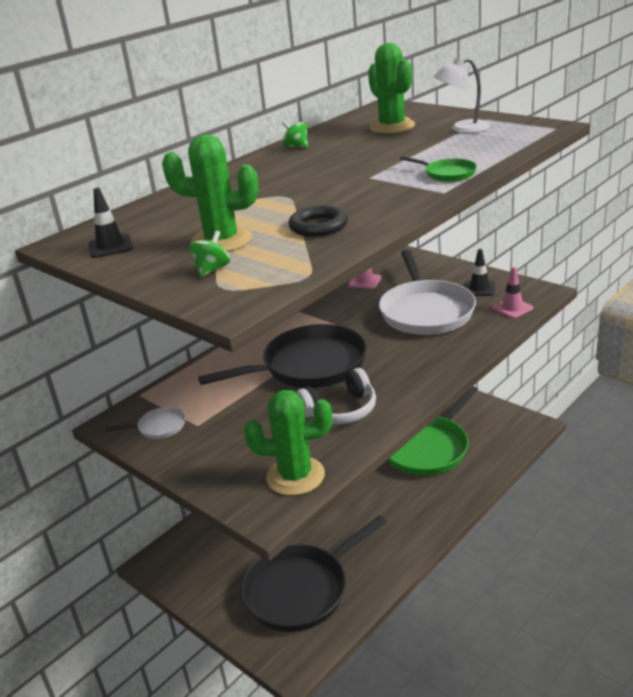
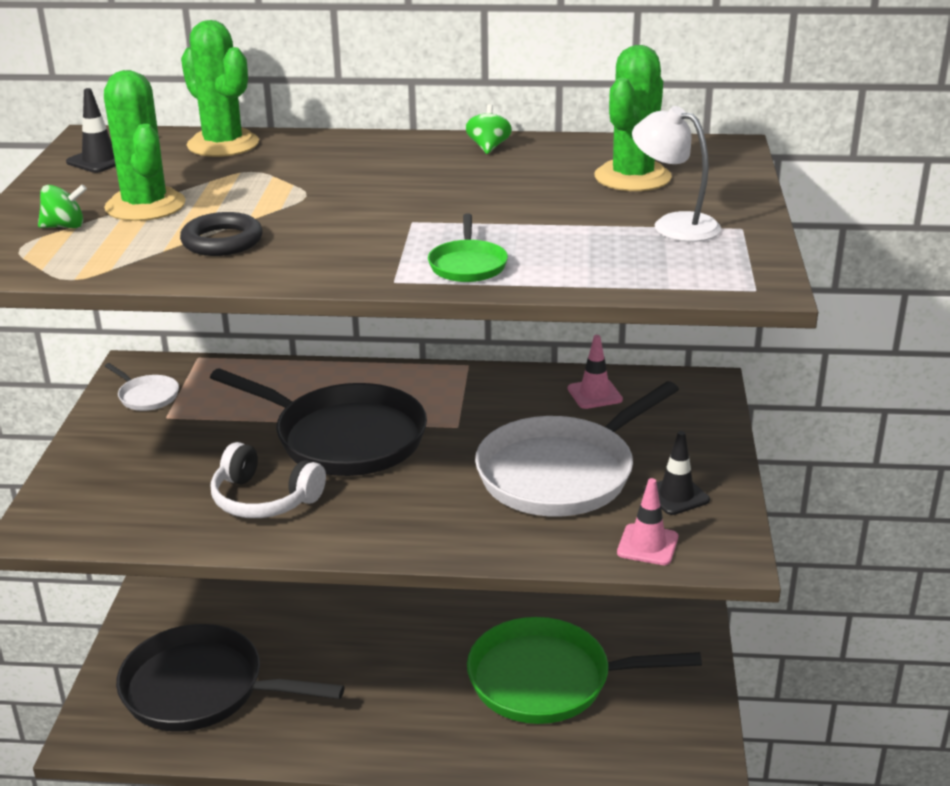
camera: 50 degrees right, 0 degrees up
green cactus [244,390,332,496] -> green cactus moved to [181,20,259,157]

